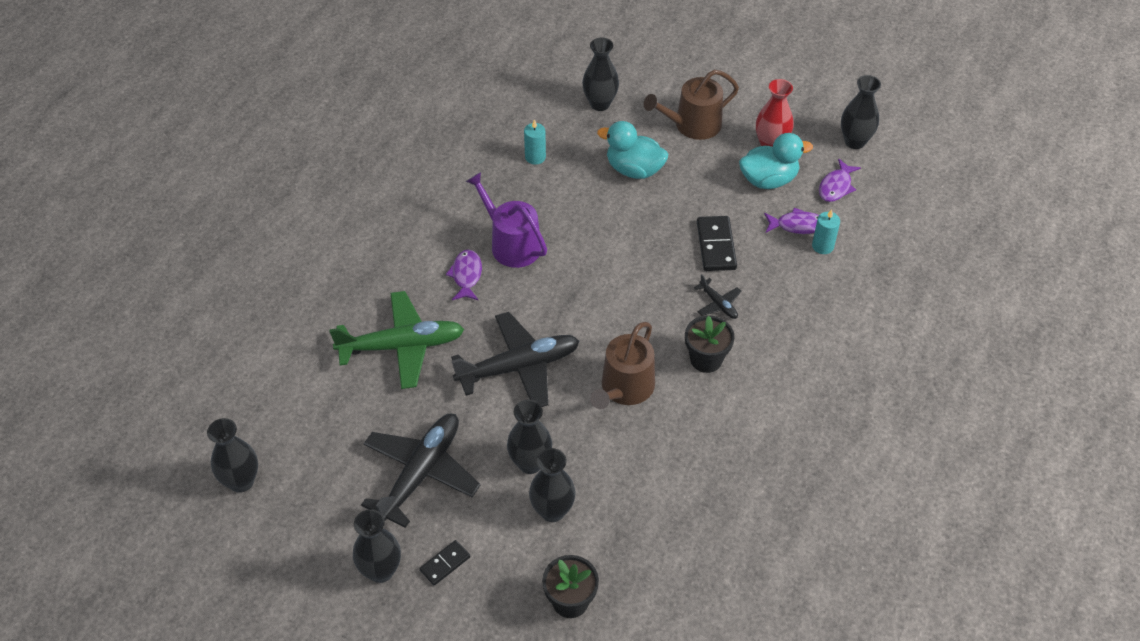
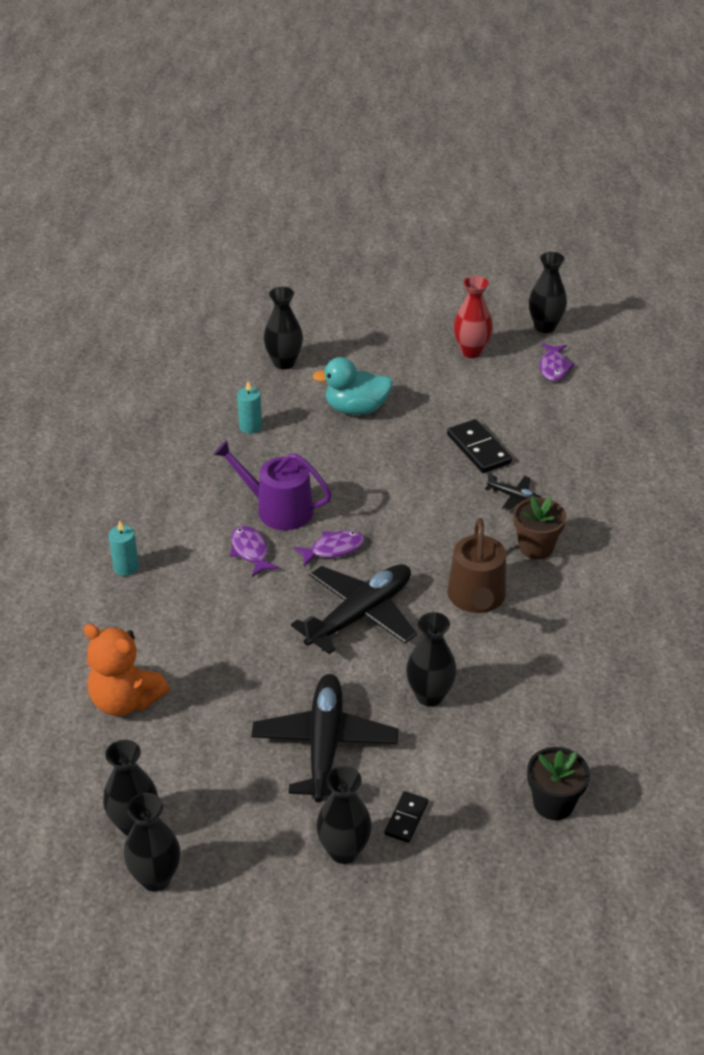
camera: 25 degrees left, 10 degrees down
green plane [329,291,464,389] -> none
black vase [529,448,576,522] -> black vase moved to [124,793,180,892]
brown watering can [644,70,739,140] -> none
black flower pot [685,315,735,373] -> brown flower pot [513,496,566,559]
turquoise duck [739,133,813,189] -> none
purple fish [764,207,819,234] -> purple fish moved to [293,530,365,567]
turquoise candle [812,209,840,254] -> turquoise candle moved to [109,520,139,576]
none -> orange teddy bear [84,624,170,716]

